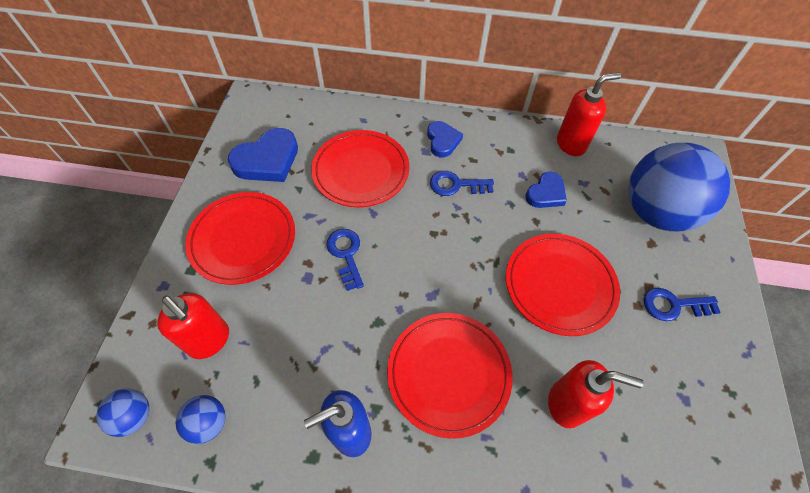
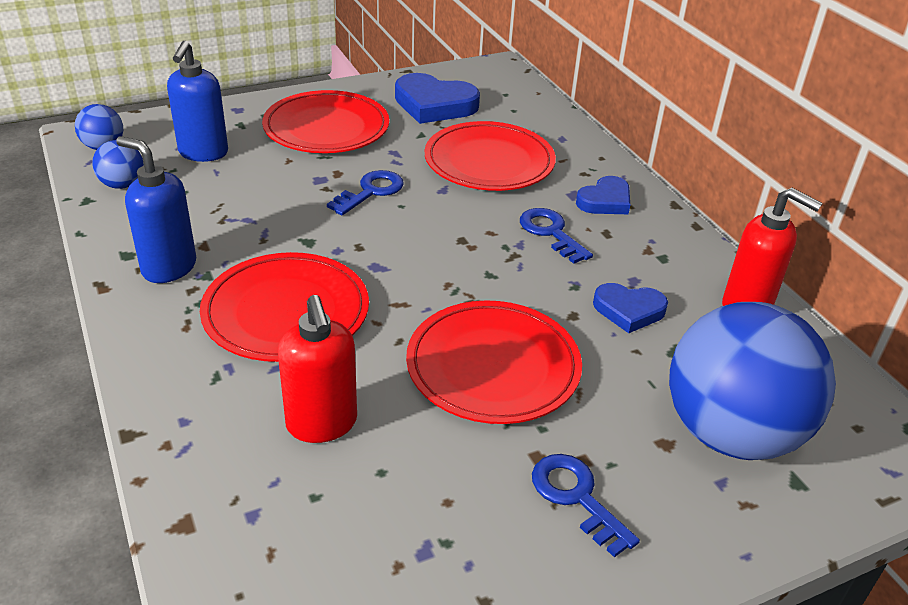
camera: 55 degrees right, 20 degrees down
red soap dispenser [157,293,229,359] -> blue soap dispenser [167,41,228,162]

